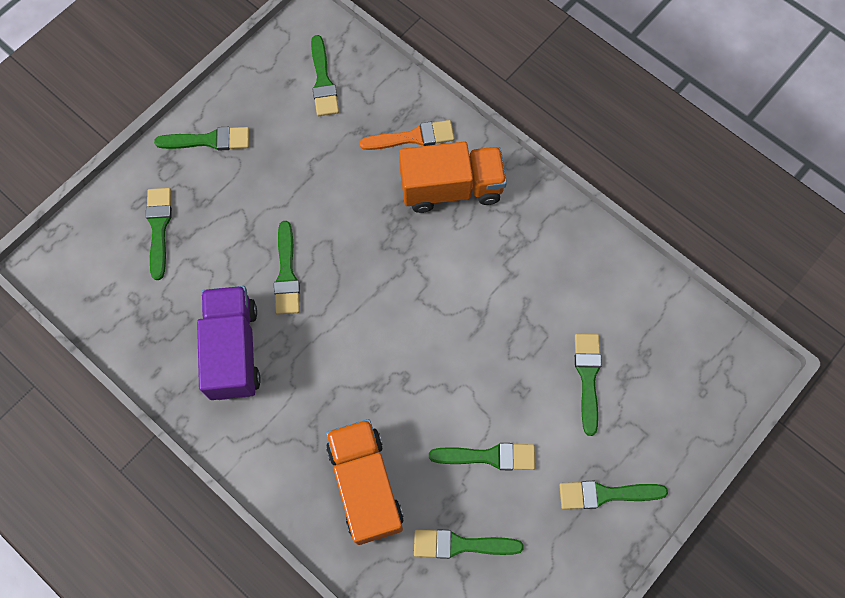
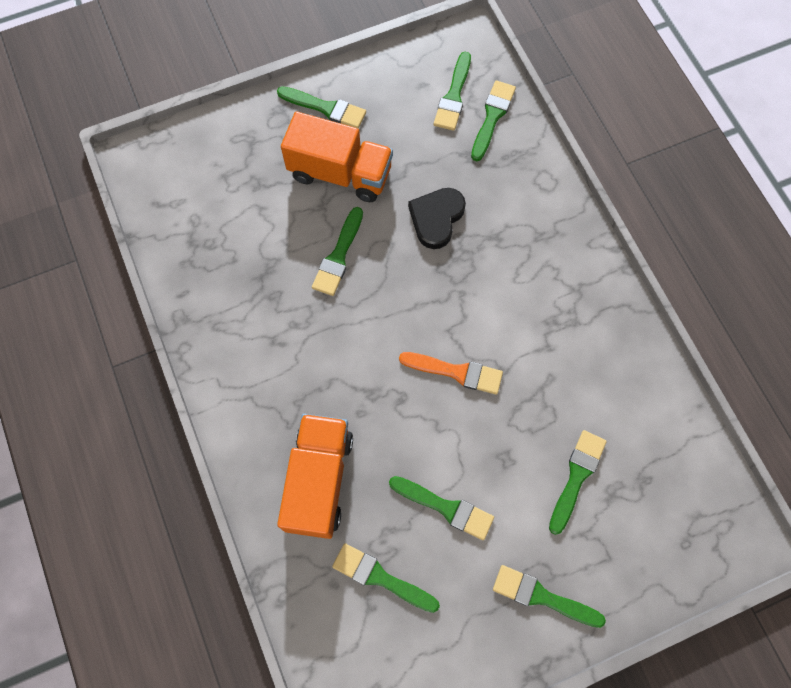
camera: 25 degrees right, 0 degrees up
green brush [146,188,172,280] -> green brush moved to [471,80,516,161]
purple truck [197,286,261,400] -> none
orange brush [360,120,455,150] -> orange brush moved to [399,352,503,395]
orange truck [399,141,507,213] -> orange truck moved to [281,111,393,202]
none -> black heart [408,188,466,249]

